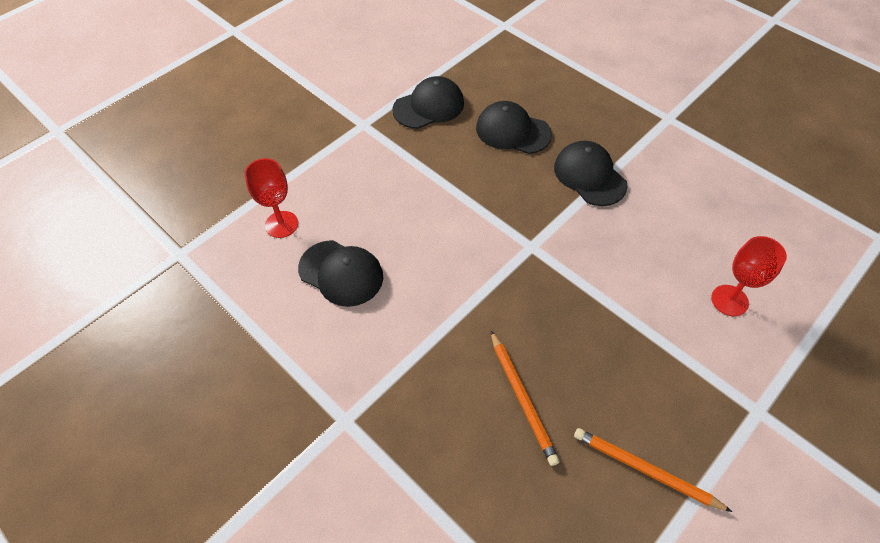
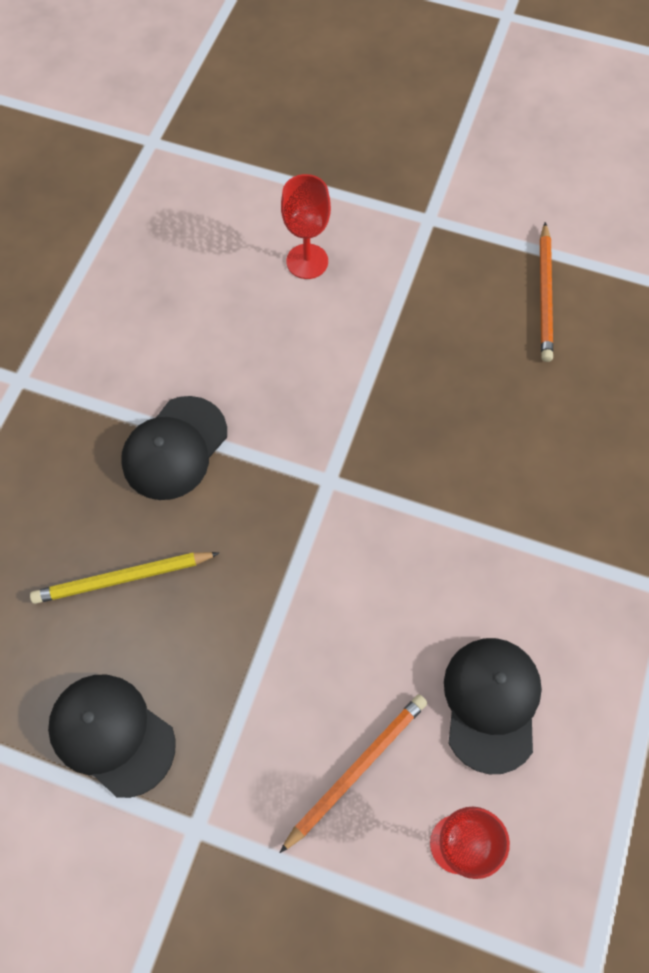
camera: 115 degrees left, 10 degrees up
black cap [476,101,552,154] -> yellow pencil [30,552,219,604]
orange pencil [491,331,560,466] -> orange pencil moved to [280,694,427,853]

